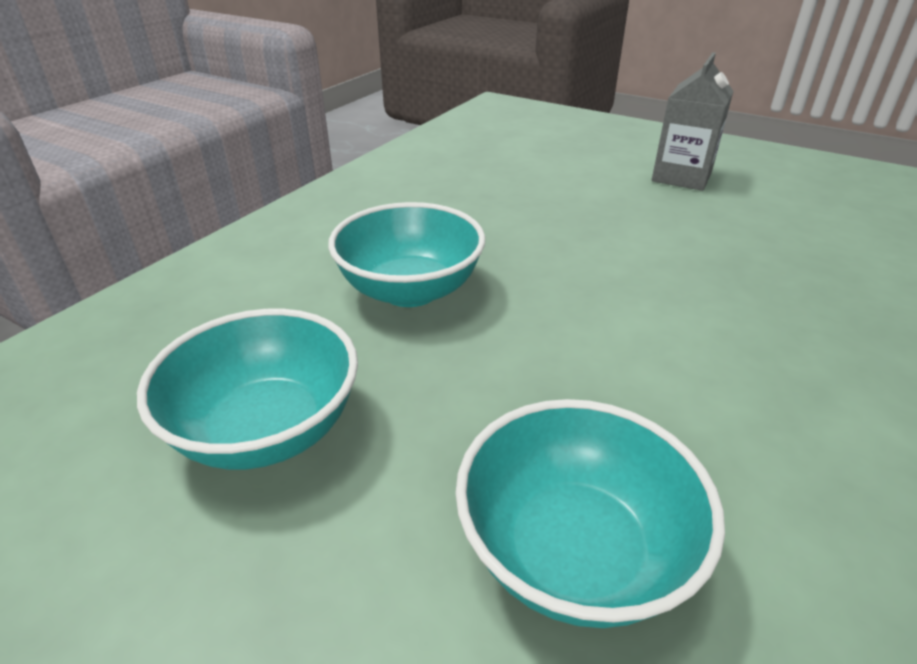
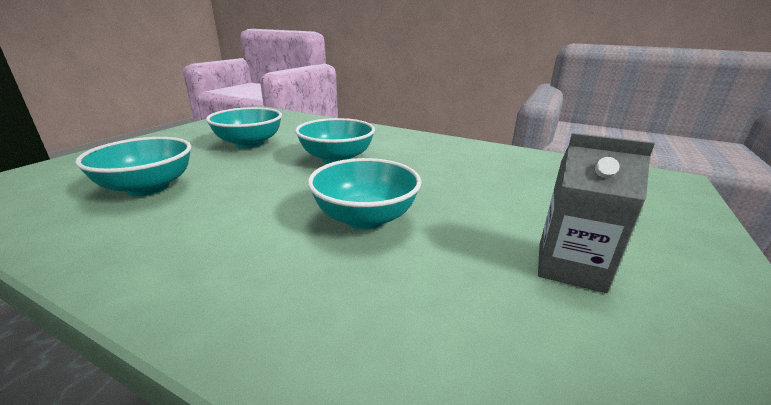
camera: 85 degrees right, 10 degrees down
none -> turquoise bowl [308,158,422,229]

